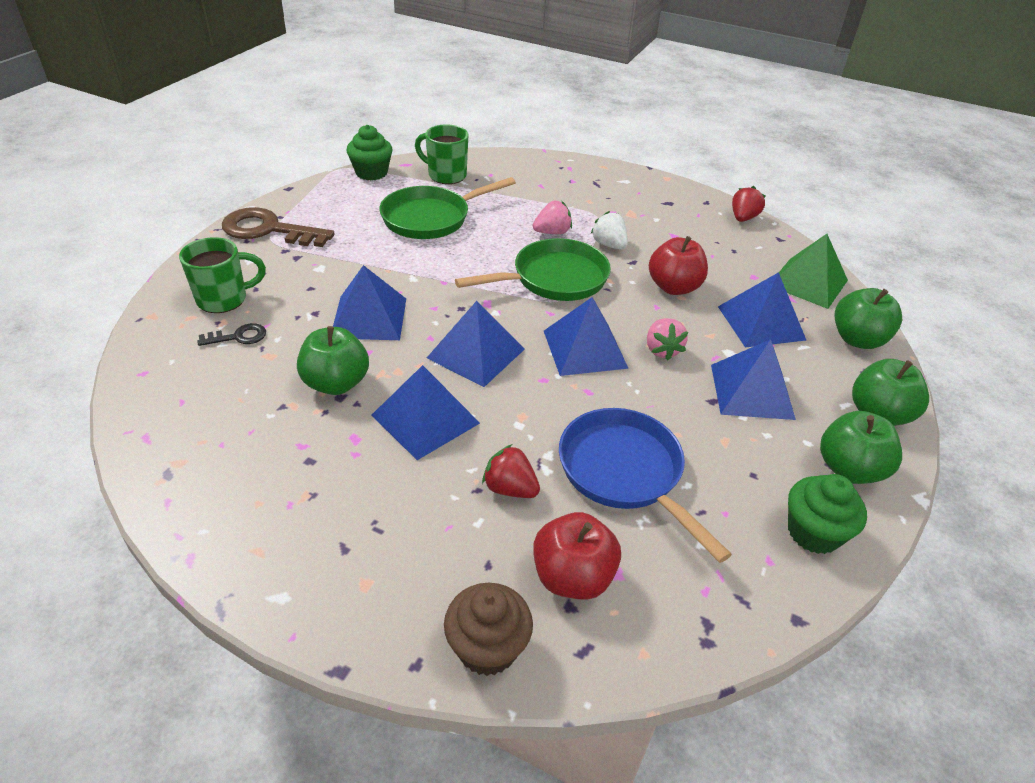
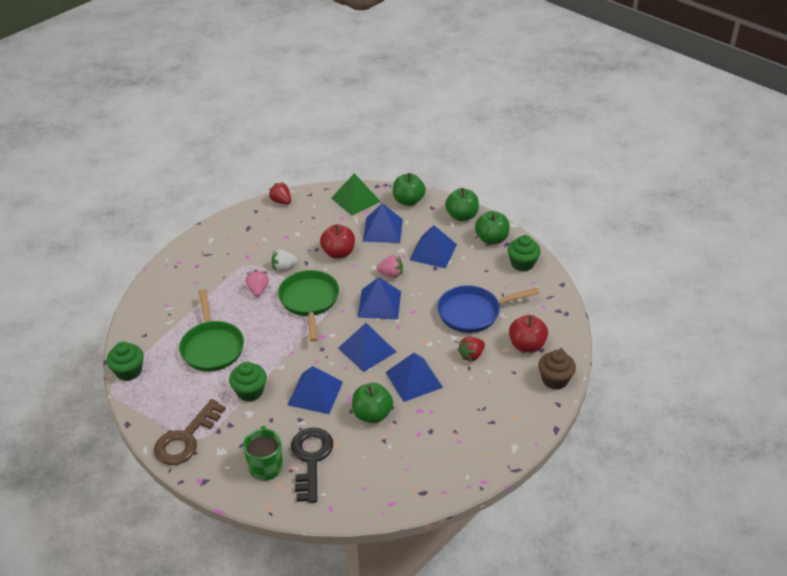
camera: 70 degrees left, 0 degrees up
black key [197,323,266,346] -> black key [291,428,333,503], size x2.08
green mug [415,124,468,184] -> none
none -> green cupcake [229,362,267,402]

